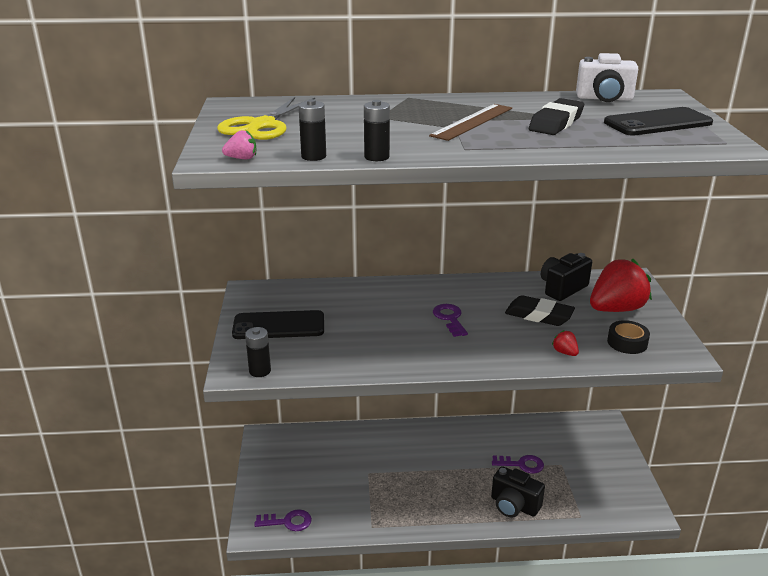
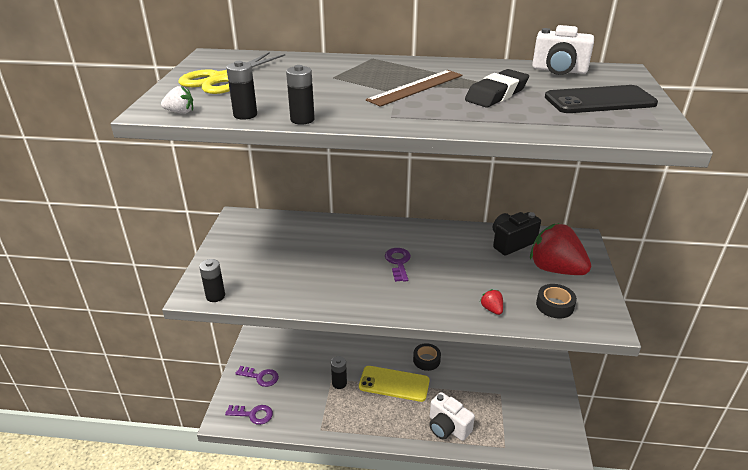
camera: 10 degrees right, 5 degrees up
pink strawberry [222,130,256,159] -> white strawberry [161,86,193,114]
black phone [232,310,324,339] -> none
black camera [491,466,545,518] -> white camera [429,392,475,441]
purple key [492,455,544,473] -> purple key moved to [235,366,279,387]
black eraser [505,295,575,326] -> none
red strawberry [590,259,652,312] -> red strawberry turned 120 degrees counterclockwise [530,223,591,275]
none -> black battery [331,356,347,389]
none -> yellow phone [359,366,430,402]
none -> black tape [413,343,441,371]

